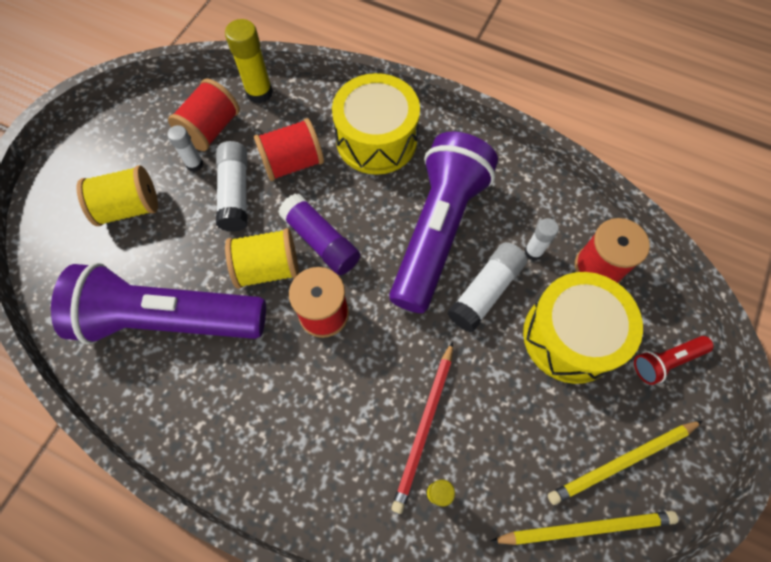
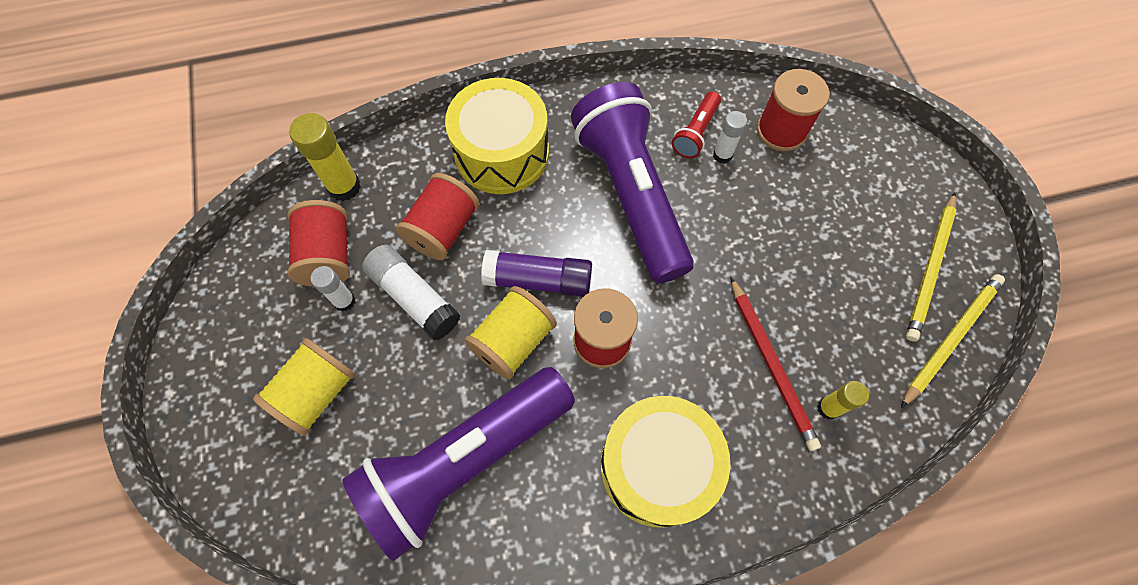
camera: 40 degrees left, 0 degrees up
white glue stick [447,242,527,332] -> none
yellow drum [523,272,643,384] -> yellow drum moved to [601,396,730,528]
red flashlight [634,336,714,385] -> red flashlight moved to [672,91,721,158]

